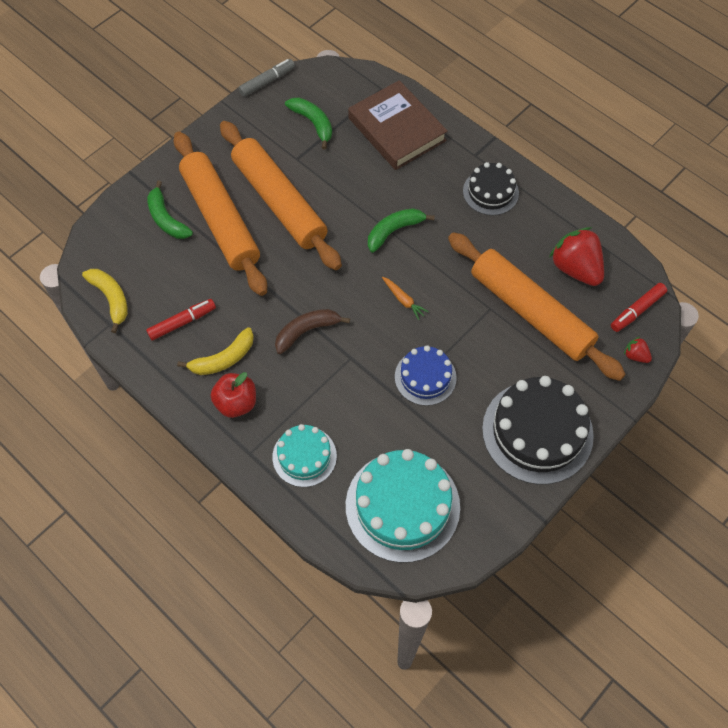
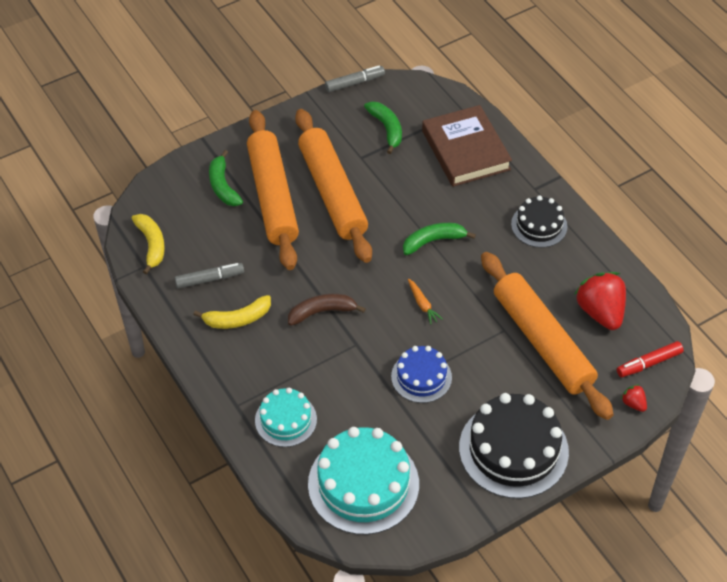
camera: 15 degrees right, 10 degrees down
red marker [146,299,216,341] -> grey marker [175,263,244,288]
red apple [211,372,256,418] -> none

